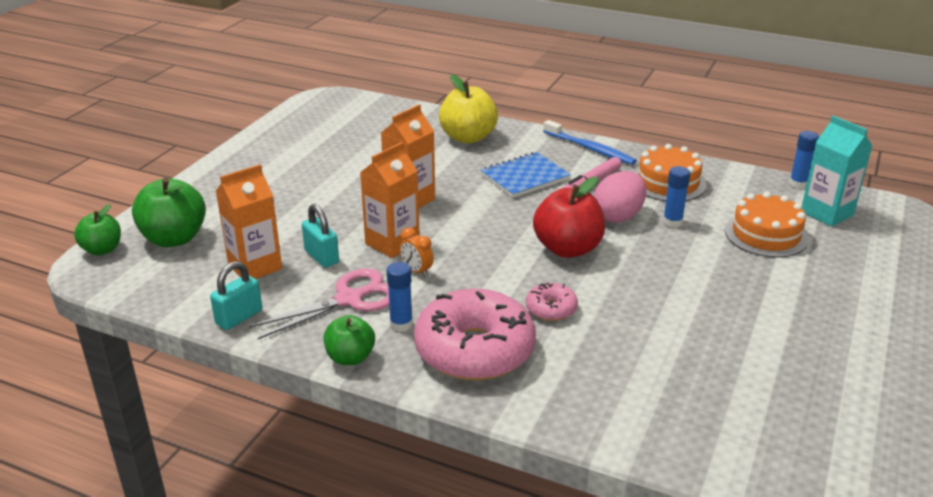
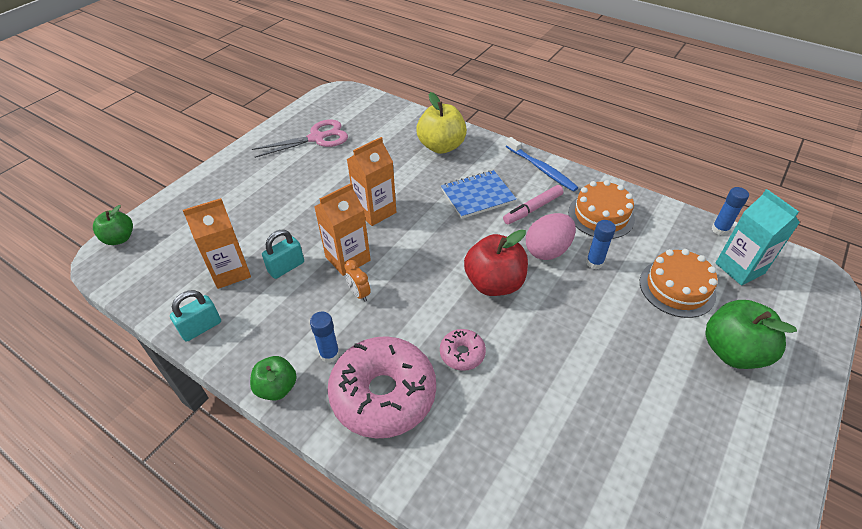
camera: 10 degrees right, 15 degrees up
green apple [132,178,206,247] -> green apple moved to [705,300,797,369]
pink scissors [249,269,389,339] -> pink scissors moved to [252,120,348,158]
turquoise padlock [302,204,339,268] -> turquoise padlock turned 75 degrees clockwise [262,230,304,279]

